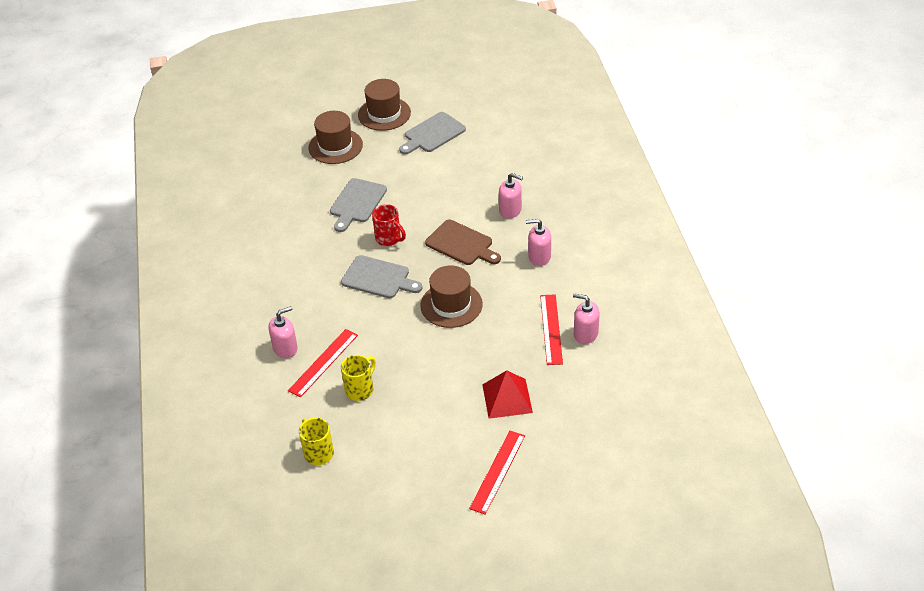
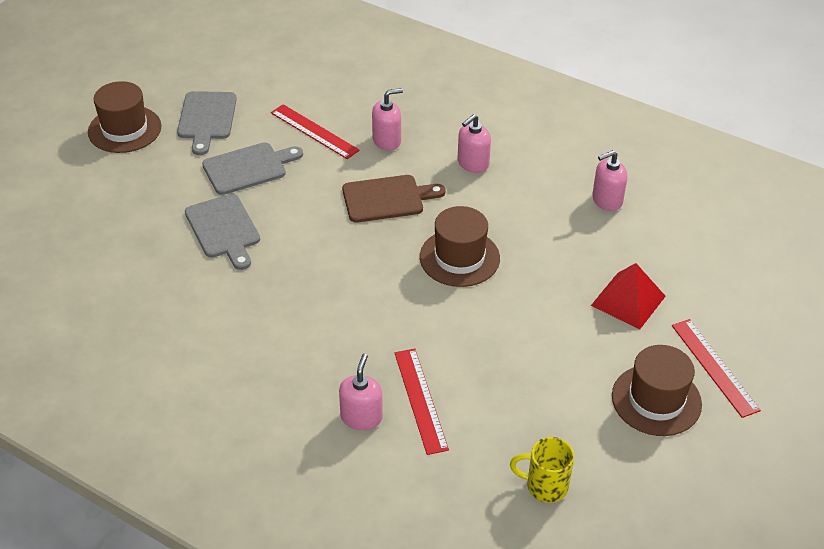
camera: 50 degrees left, 0 degrees up
brown hat [308,111,363,164] -> brown hat moved to [612,345,702,436]
grey cutting board [341,255,422,298] -> grey cutting board moved to [202,142,303,195]
yellow mug [341,355,376,401] -> none
red mug [372,204,406,246] -> none
red ruler [540,295,563,365] -> red ruler moved to [271,104,360,159]

